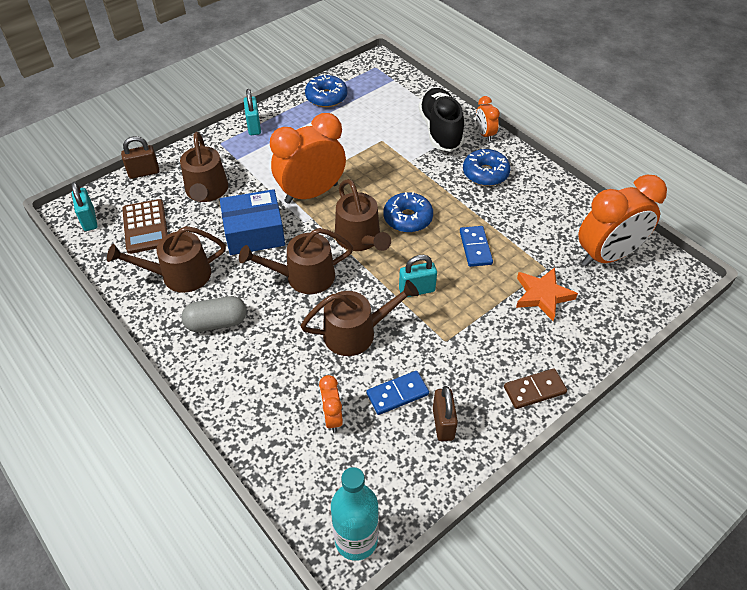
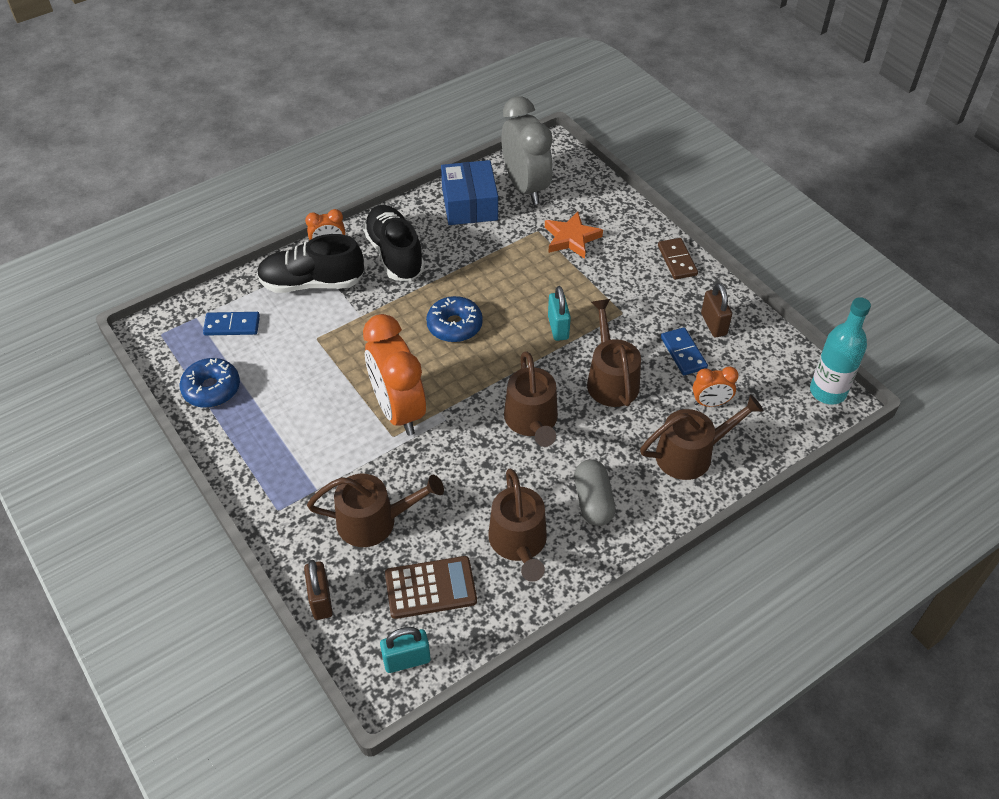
camera: 85 degrees left, 0 degrees up
blue box [220,189,285,255] -> blue box moved to [441,160,498,225]
turquoise padlock [244,89,261,135] -> none
brown watering can [335,179,391,251] -> brown watering can moved to [640,395,764,480]
brown padlock [433,386,458,441] -> brown padlock turned 75 degrees clockwise [701,283,732,337]
blue domino [460,226,493,267] -> blue domino moved to [203,312,260,336]
blue donut [463,149,511,186] -> black shoe [363,205,425,281]
orange clock [578,175,667,267] -> grey clock [501,96,553,205]

